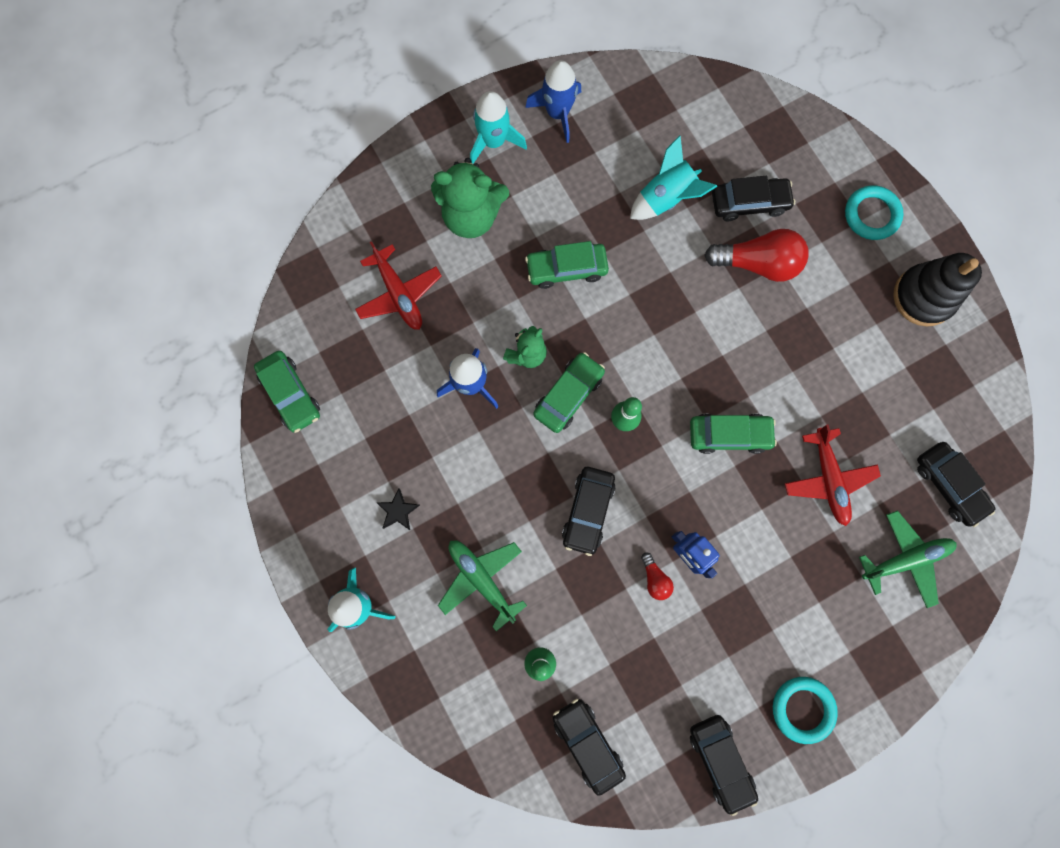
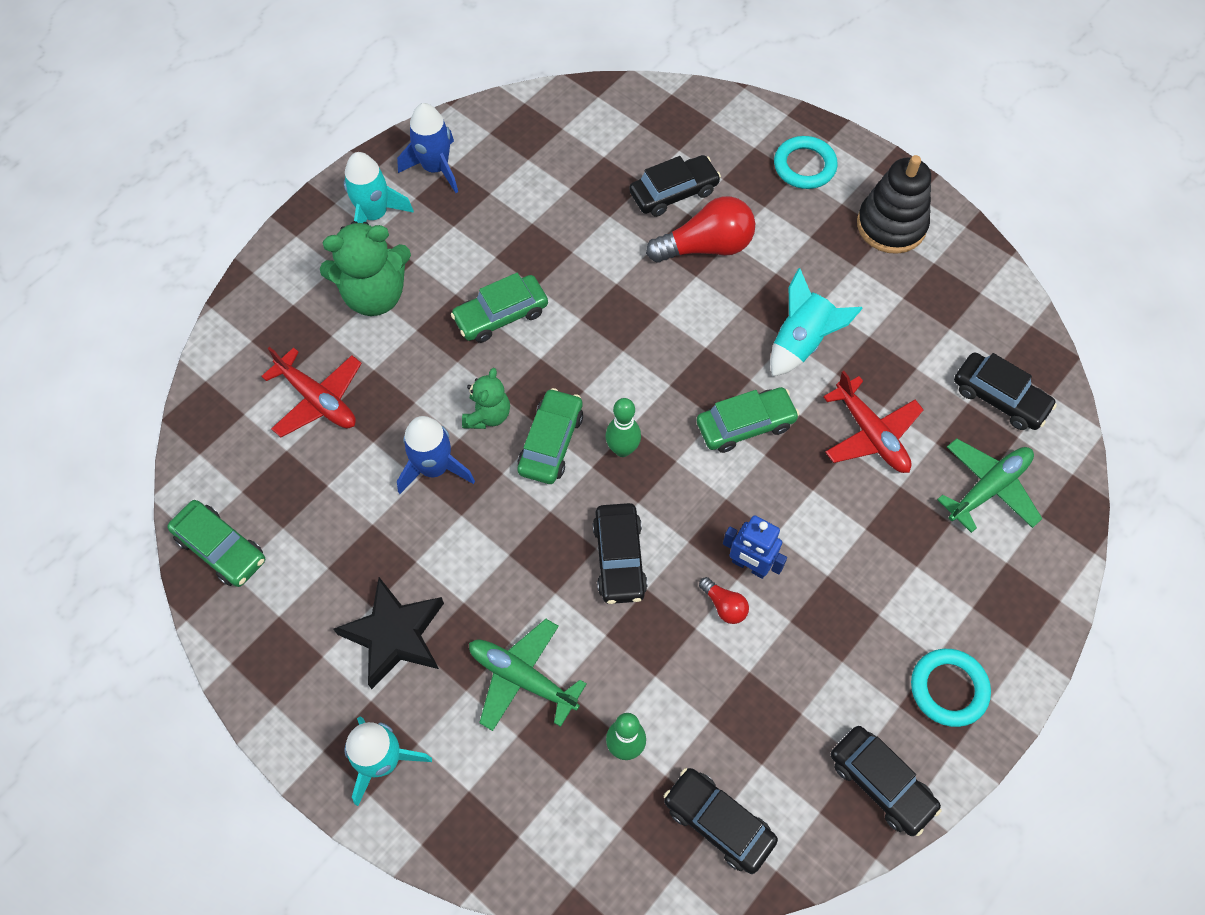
camera: 20 degrees left, 15 degrees down
black star [377,488,420,530] -> black star [333,577,444,689], size x2.03
turquoise rocket [630,135,718,220] -> turquoise rocket moved to [770,268,863,377]

